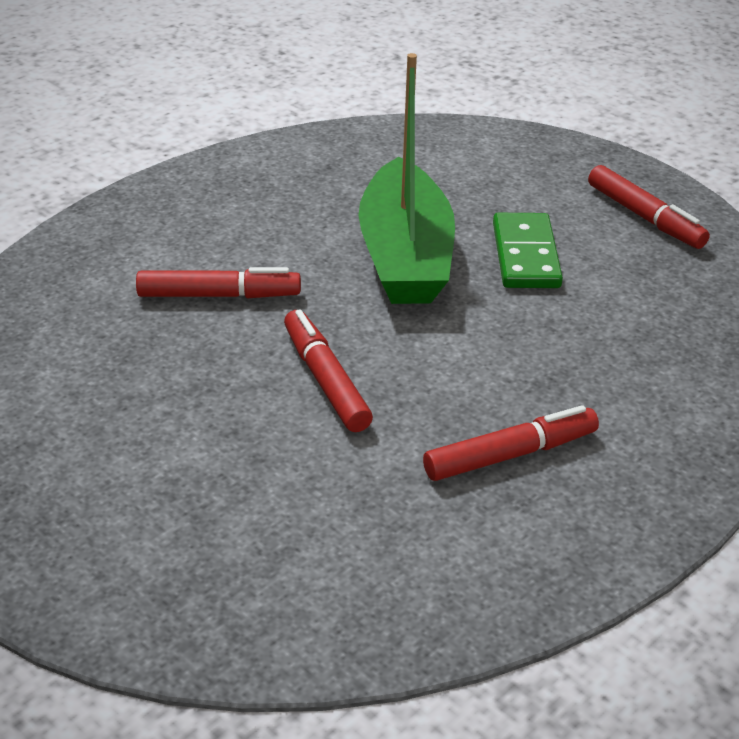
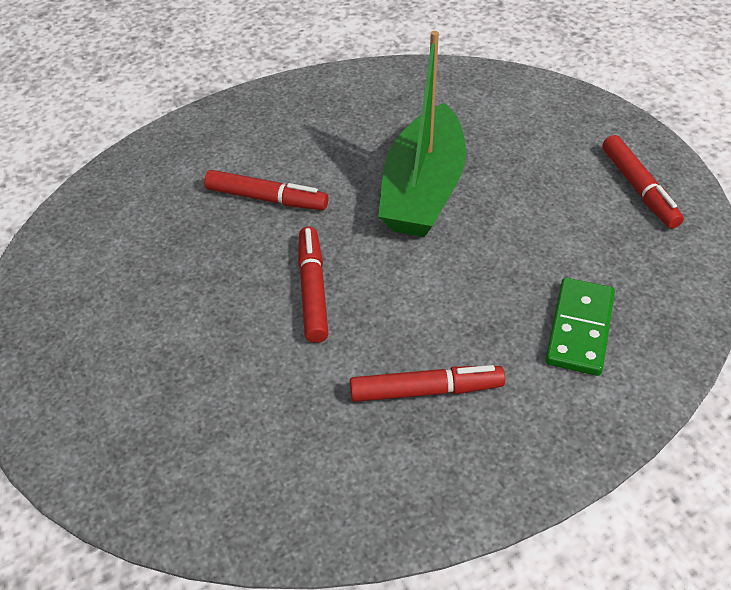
camera: 20 degrees right, 10 degrees up
green domino [493,213,563,288] -> green domino moved to [545,278,615,376]

